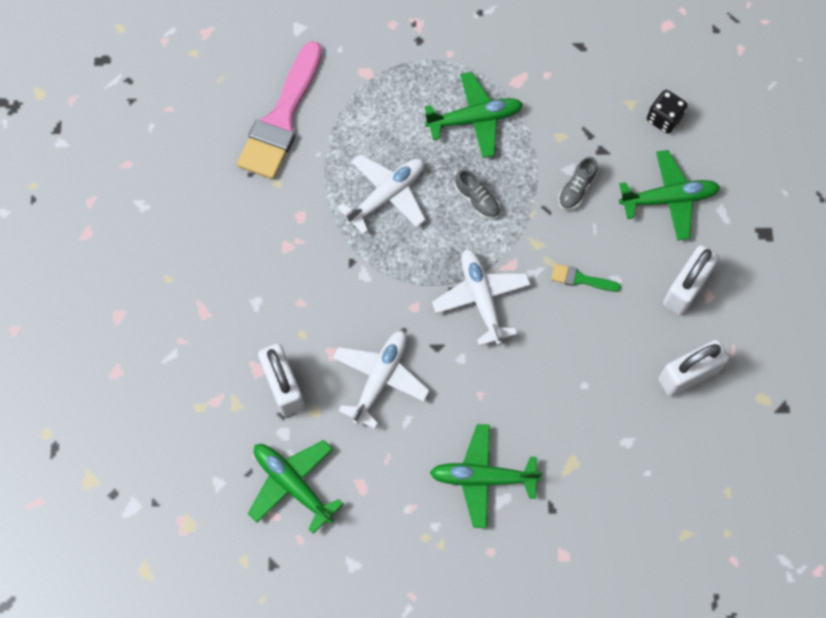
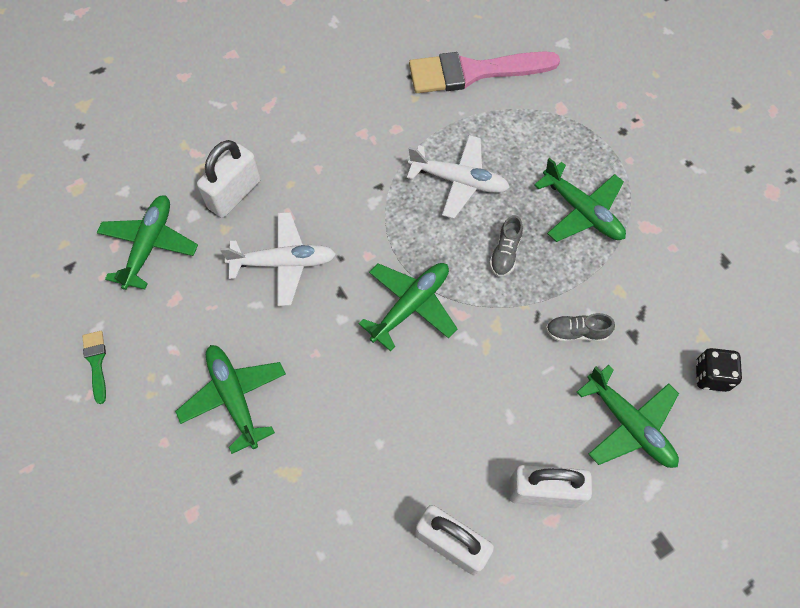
camera: 60 degrees right, 5 degrees down
white plane [432,249,531,346] -> green plane [359,263,458,351]
green brush [551,264,621,292] -> green brush moved to [82,331,106,404]

